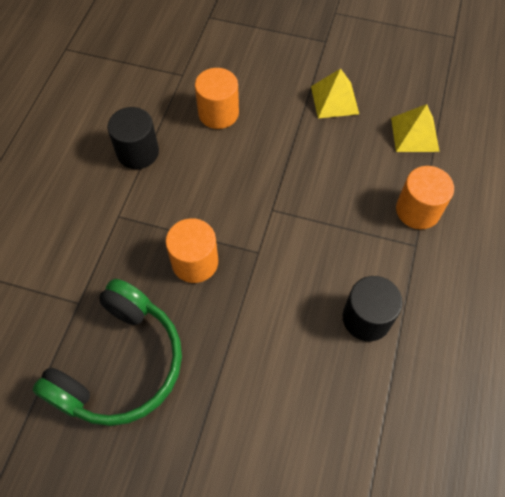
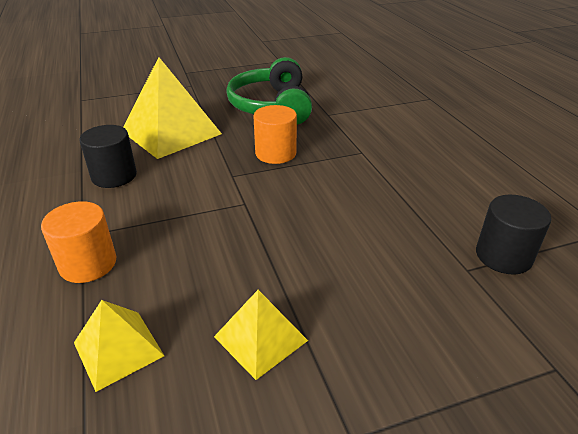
camera: 145 degrees right, 25 degrees down
black cylinder [107,107,159,169] -> black cylinder moved to [476,195,551,275]
orange cylinder [195,68,239,129] -> none
none -> yellow pyramid [123,57,222,159]

